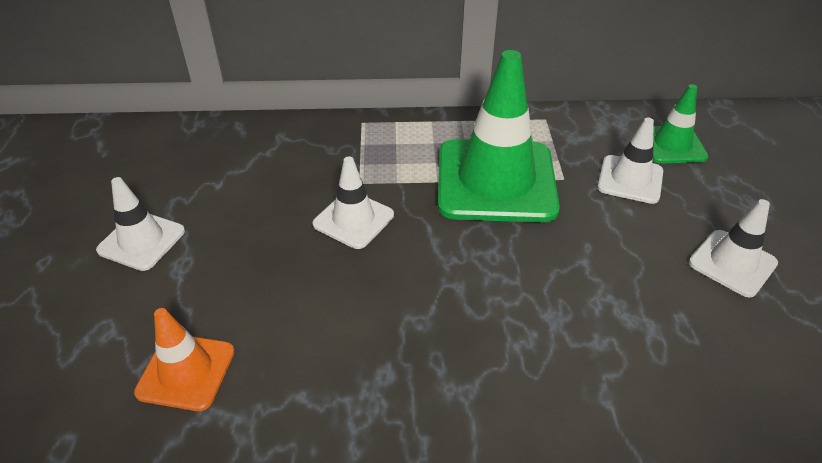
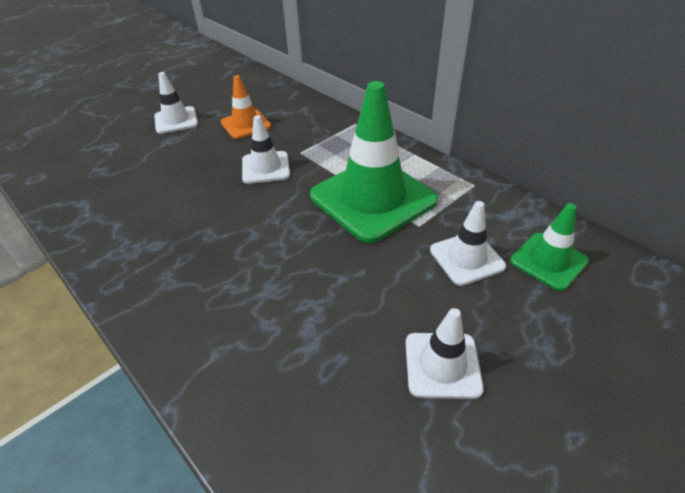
camera: 50 degrees right, 0 degrees up
orange traffic cone [134,308,235,411] -> orange traffic cone moved to [221,75,271,139]

